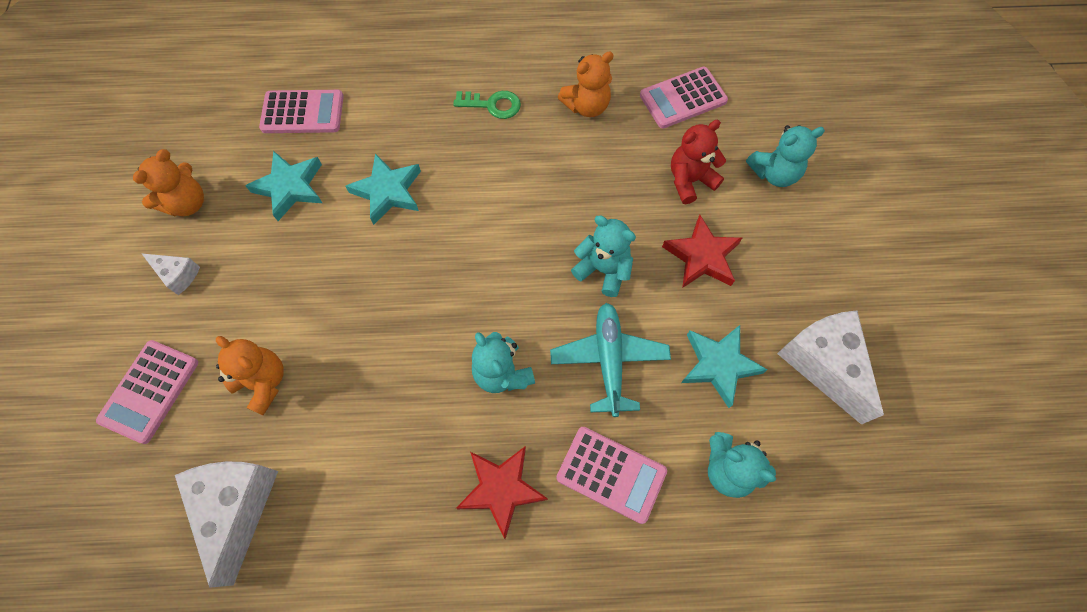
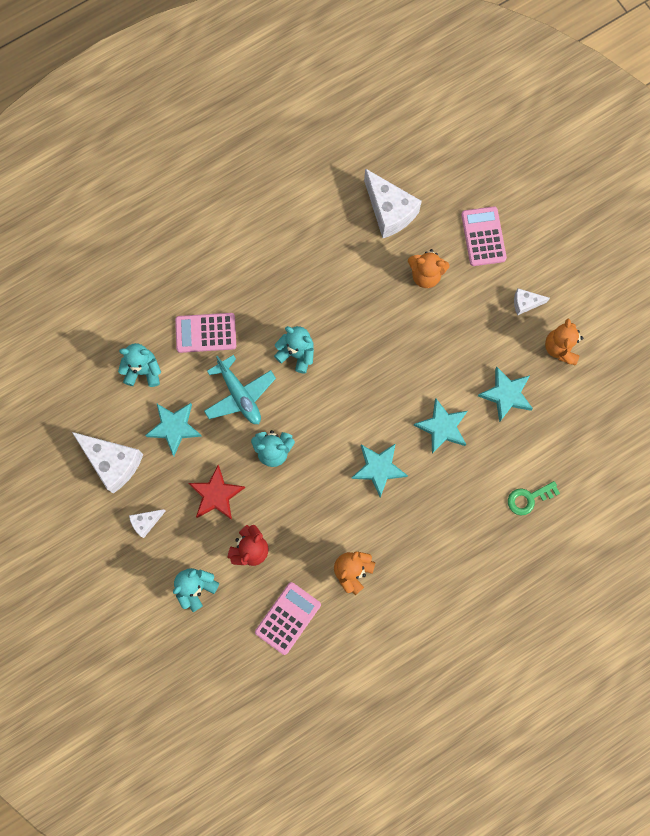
camera: 150 degrees right, 10 degrees up
pink calculator [259,90,344,133] -> none
green key [453,91,521,119] -> green key moved to [508,481,560,516]
red star [456,446,548,539] -> none
none -> white cheese [129,509,165,538]
none -> turquoise star [351,443,408,497]

